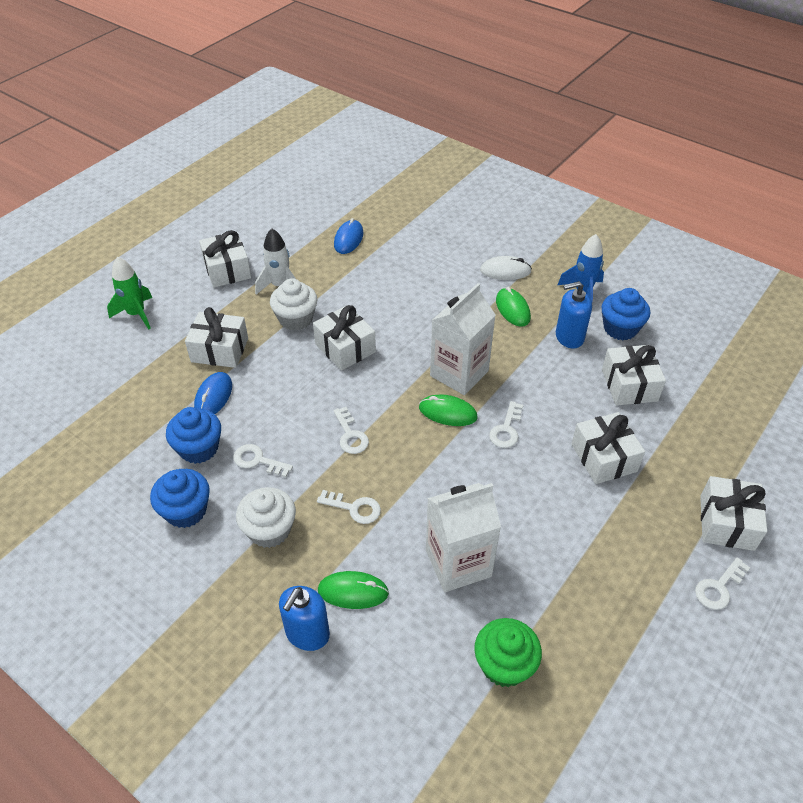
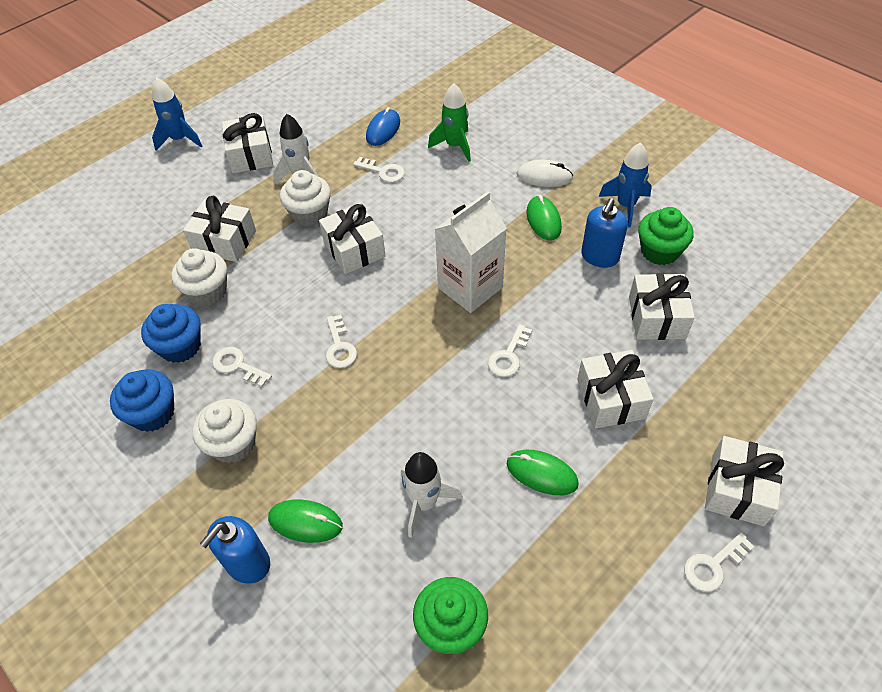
camera: 10 degrees right, 5 degrees up
green rocket [107,257,152,329] -> green rocket moved to [428,83,471,162]
blue mouse [194,372,232,414] -> white cupcake [171,248,227,306]
white key [317,490,381,524] -> white key moved to [353,157,405,183]
green mouse [419,394,477,426] -> green mouse moved to [507,450,579,495]
white carton [426,483,501,592] -> white rocket [401,452,463,538]
blue soap dispenser [556,281,592,349] -> blue soap dispenser turned 60 degrees counterclockwise [581,198,628,268]
blue cupcake [601,288,650,340] -> green cupcake [638,207,694,265]
none -> blue rocket [152,77,202,151]

